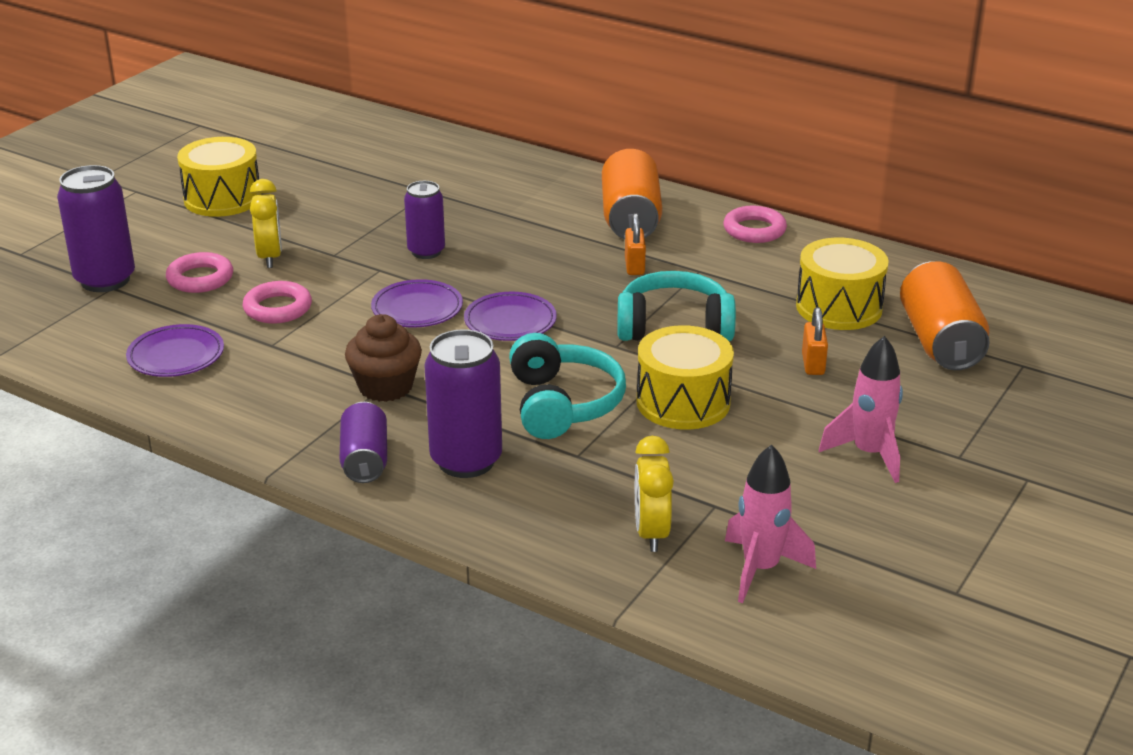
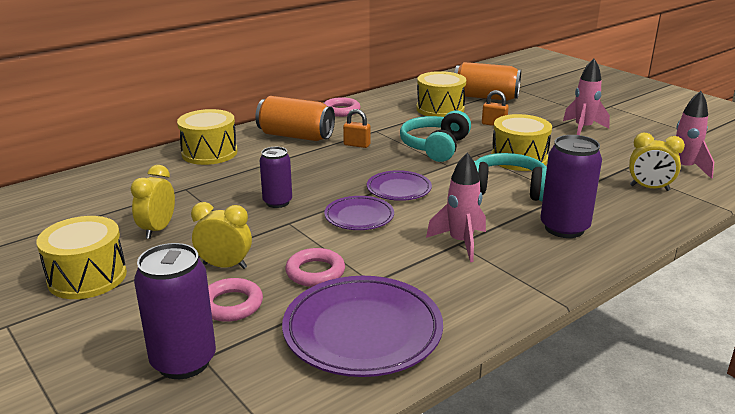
camera: 70 degrees left, 5 degrees down
purple plate [126,324,224,377] -> purple plate [282,276,443,377], size x1.77
purple can [340,402,387,483] -> none
brown cupcake [345,314,422,402] -> pink rocket [426,152,486,262]
none -> yellow clock [131,165,175,239]
none -> yellow drum [177,109,237,165]

